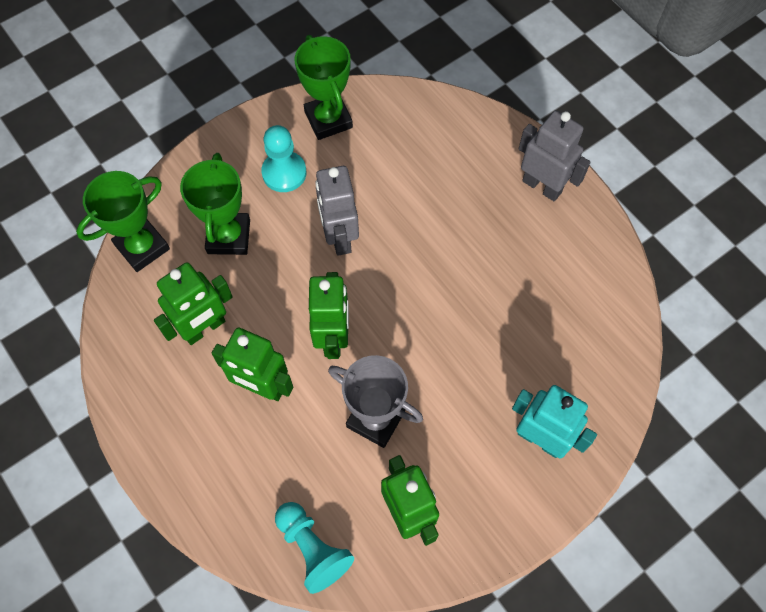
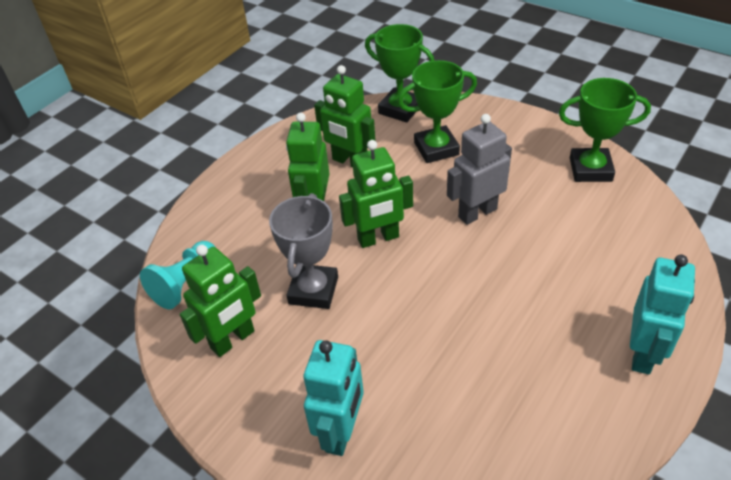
camera: 75 degrees right, 20 degrees down
turquoise pawn [261,125,306,192] -> none
green trophy [295,35,353,140] -> green trophy turned 45 degrees clockwise [559,78,651,182]
grey robot [518,110,591,201] -> turquoise robot [630,254,695,375]

